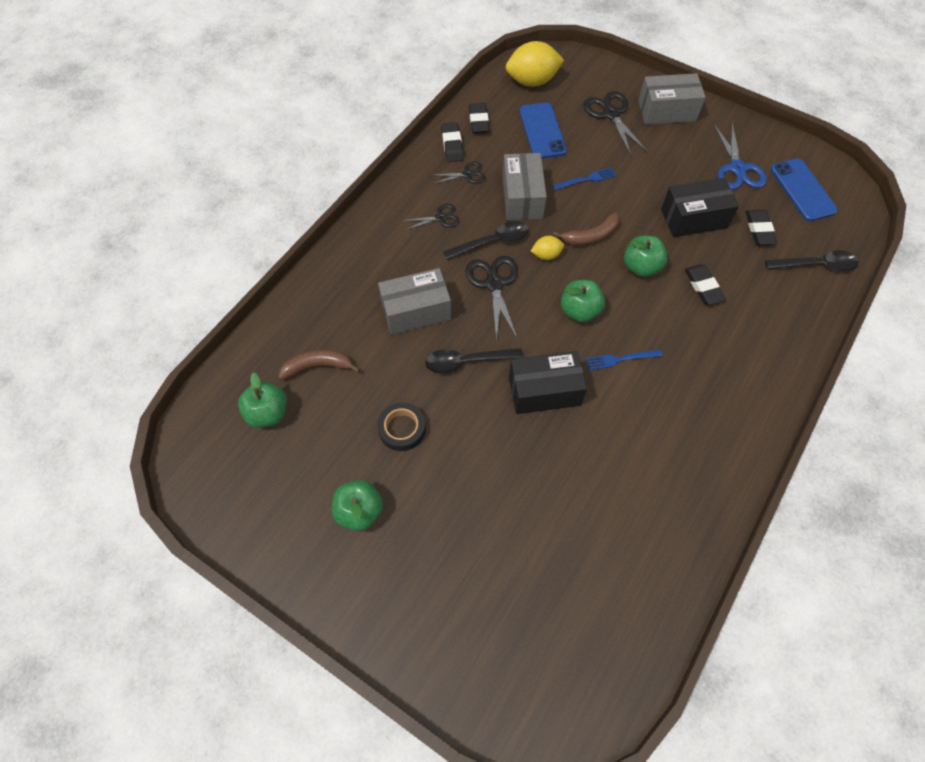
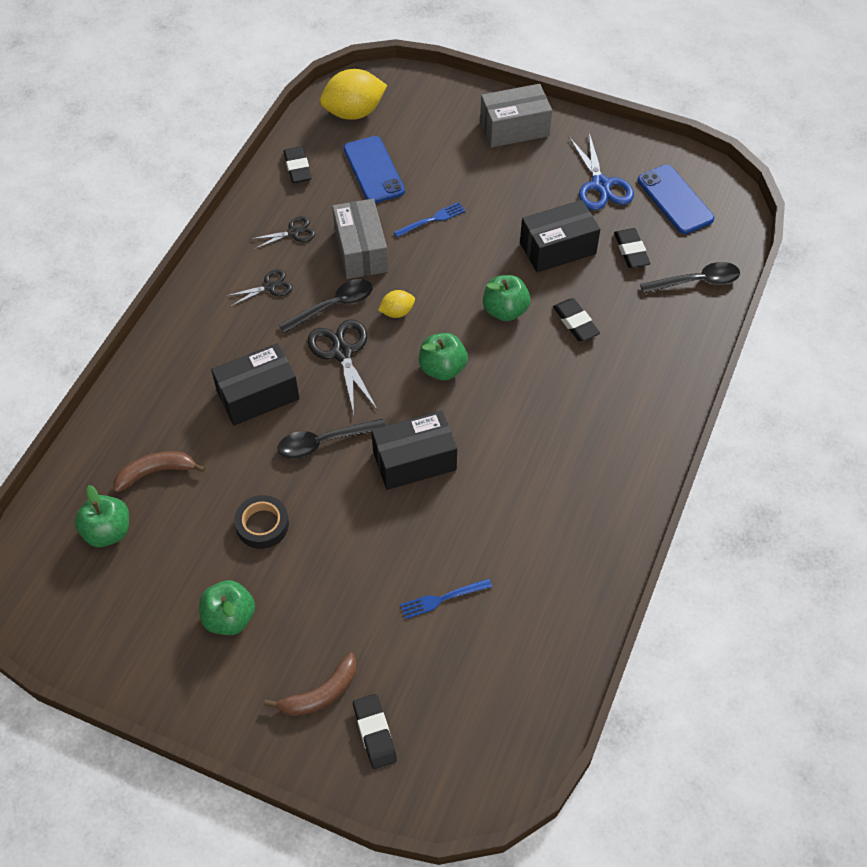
camera: 10 degrees left, 5 degrees down
grey box [378,268,451,335] -> black box [211,343,299,425]
black eraser [441,122,464,162] -> black eraser moved to [353,694,397,769]
brown banana [553,212,620,246] -> brown banana moved to [265,653,357,716]
black scissors [584,91,647,156] -> none
blue fork [585,349,662,370] -> blue fork moved to [400,579,492,619]

